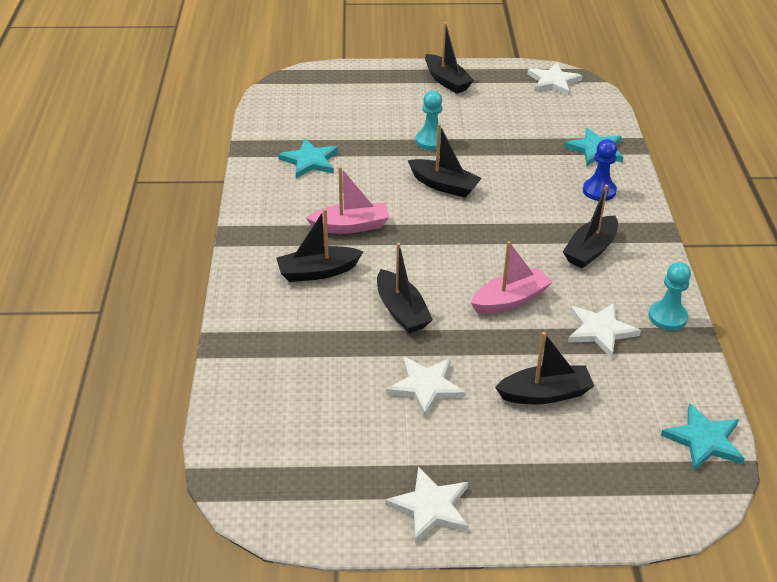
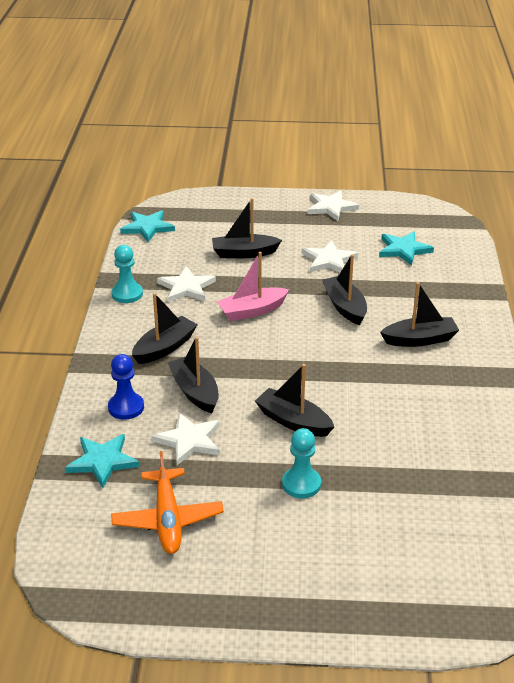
camera: 175 degrees left, 5 degrees down
turquoise star [278,139,338,178] -> turquoise star moved to [379,231,434,266]
pink boat [306,166,389,234] -> none
black boat [425,22,474,94] -> black boat moved to [167,337,219,413]
white star [527,63,583,96] -> white star moved to [152,413,220,465]
none -> orange plane [111,451,224,554]

